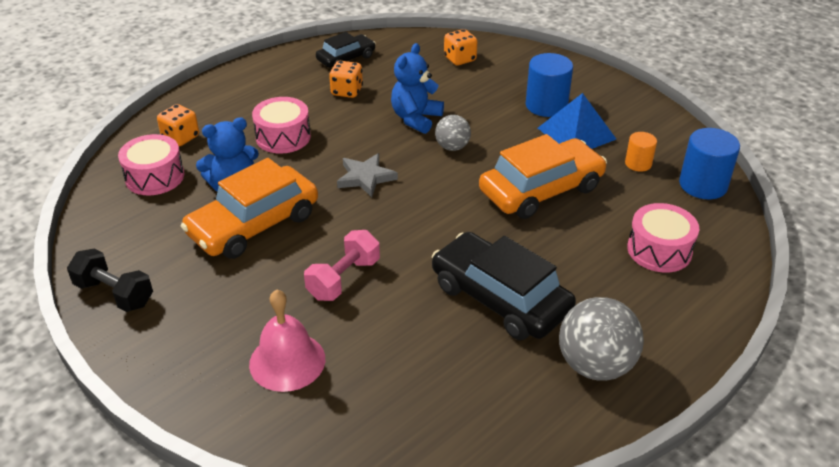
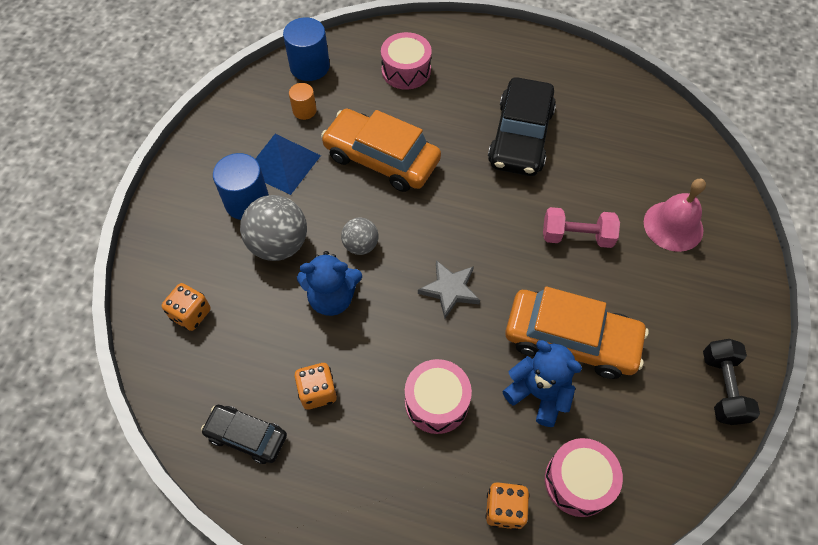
camera: 120 degrees left, 20 degrees up
grey ball [559,297,644,381] -> grey ball moved to [240,195,307,261]

